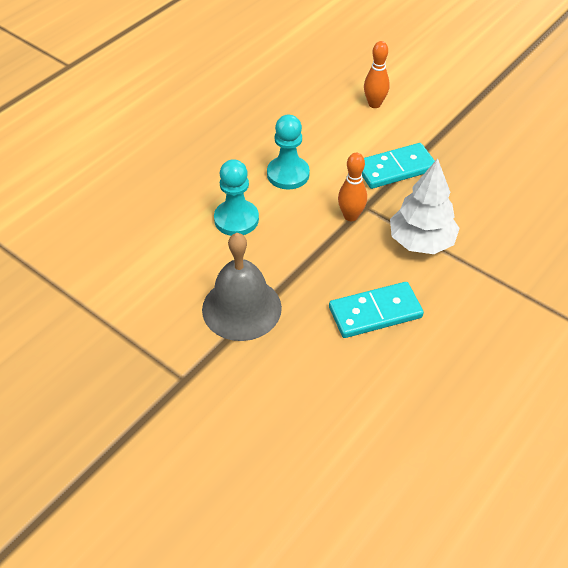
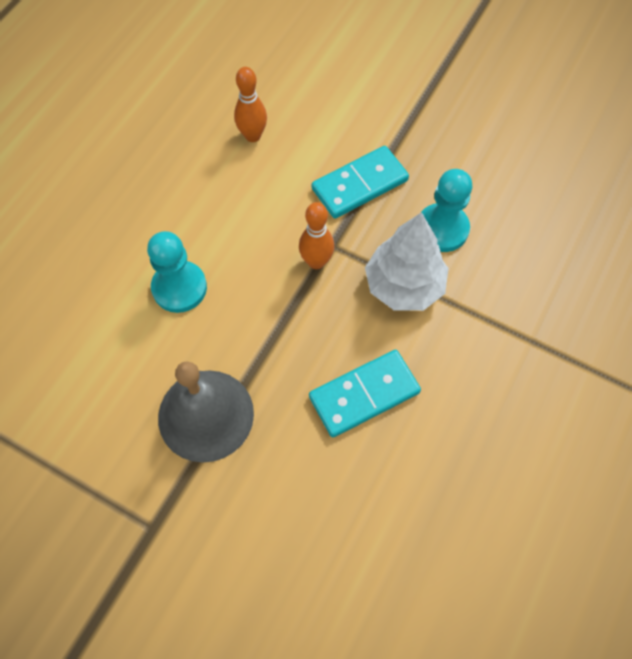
camera: 10 degrees left, 15 degrees up
turquoise pawn [267,115,310,189] -> turquoise pawn moved to [422,169,473,252]
orange bowling pin [364,41,390,108] -> orange bowling pin moved to [234,67,267,142]

